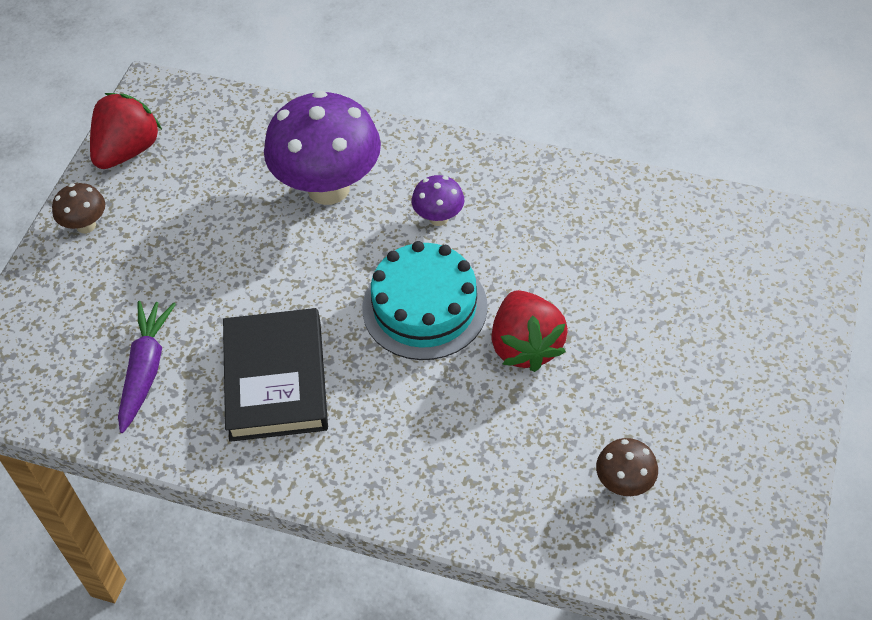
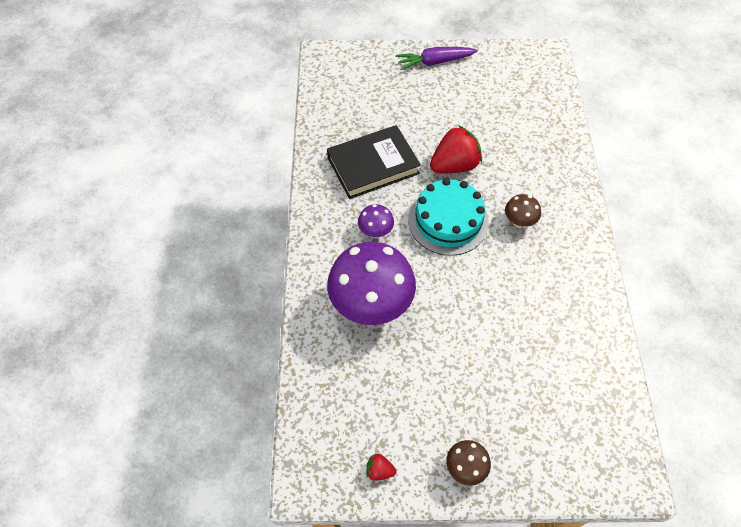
camera: 110 degrees left, 5 degrees up
red strawberry [90,93,162,169] -> red strawberry [366,454,396,481], size x0.45
purple carrot [118,301,176,433] -> purple carrot moved to [396,47,478,70]
black book [223,308,328,442] -> black book moved to [327,125,421,199]
brown mushroom [596,438,658,496] -> brown mushroom moved to [505,194,541,228]

